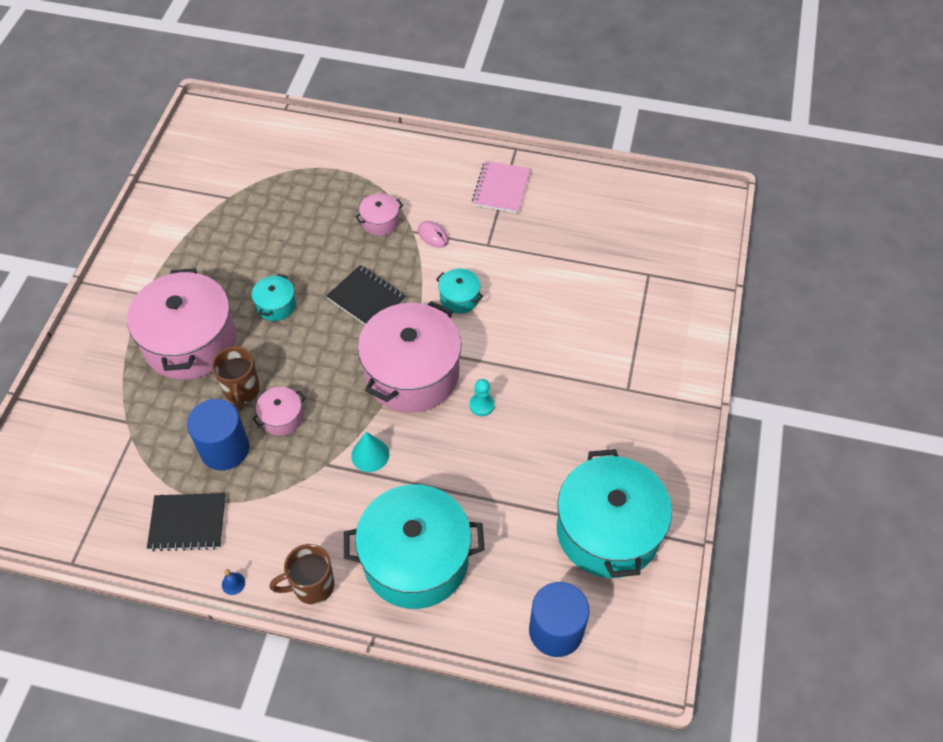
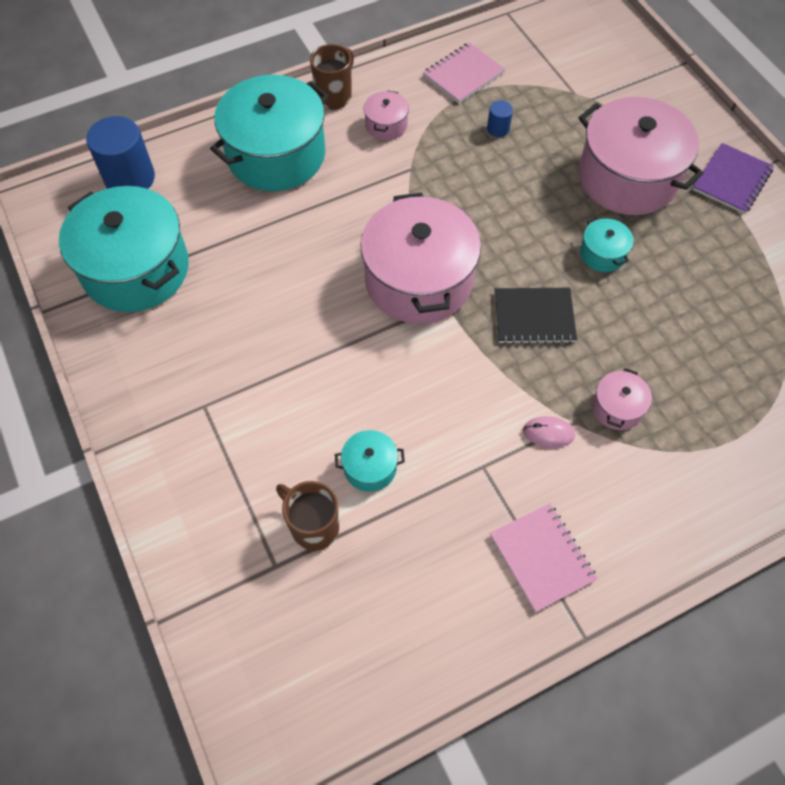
camera: 140 degrees right, 5 degrees up
black notebook [147,493,226,551] -> pink notebook [423,42,506,104]
blue cylinder [187,399,249,470] -> blue cylinder [487,101,513,137], size x0.47
brown mug [212,346,260,411] -> brown mug moved to [276,481,339,551]
blue bell [222,569,245,595] -> none
pink pot [252,387,306,436] -> pink pot moved to [363,90,409,140]
turquoise cone [351,432,389,472] -> none
turquoise pot [436,269,483,314] -> turquoise pot moved to [335,430,405,492]
turquoise pawn [470,379,495,416] -> none
none -> purple notebook [693,143,774,214]

